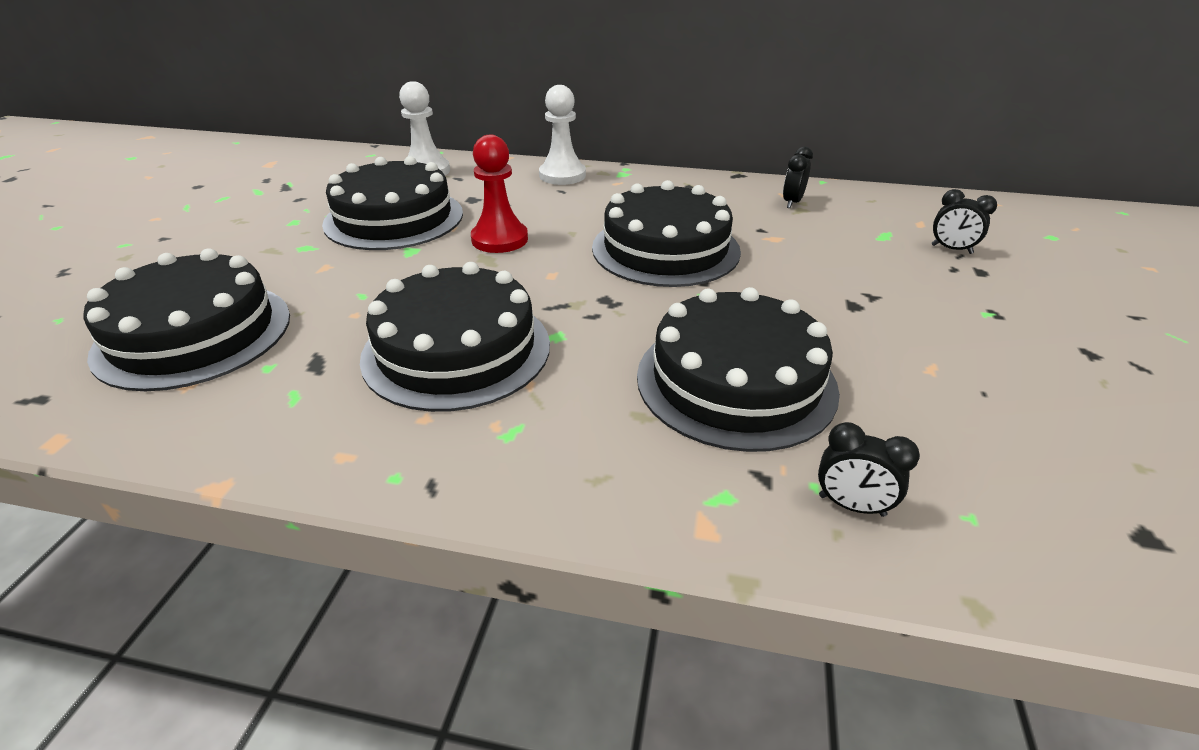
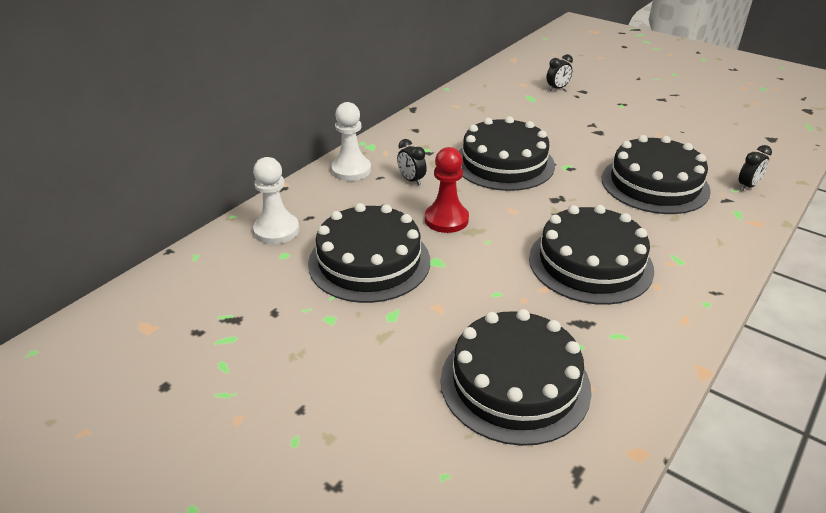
camera: 65 degrees left, 0 degrees up
black clock [783,147,813,208] -> black clock moved to [397,139,427,186]

